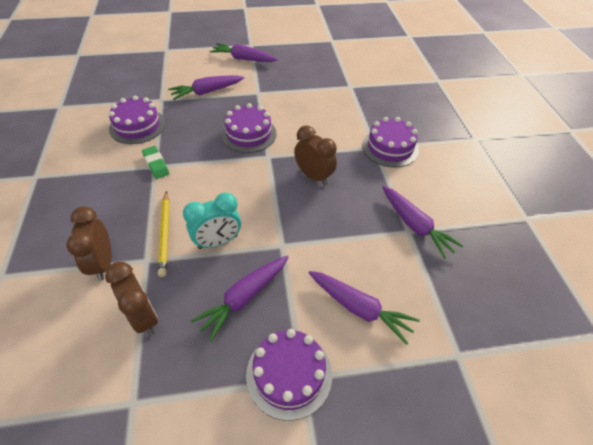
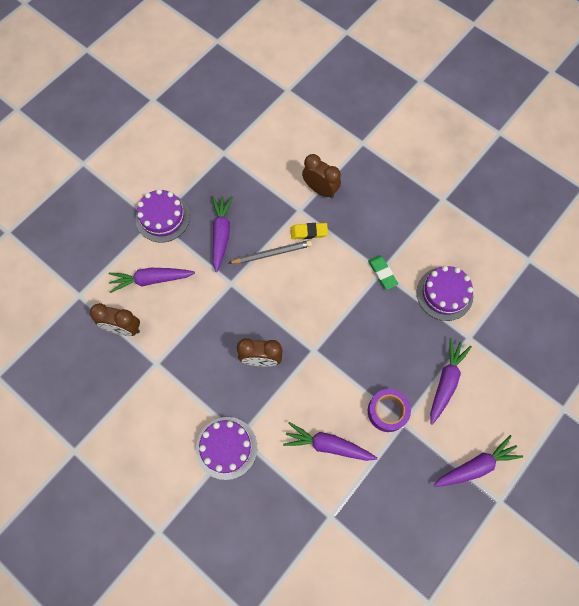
camera: 140 degrees right, 20 degrees up
brown clock [105,262,158,336] -> brown clock moved to [90,303,140,336]
green eraser [142,146,169,179] -> green eraser turned 45 degrees clockwise [368,255,398,290]
yellow pencil [158,191,170,277] -> yellow eraser [290,223,328,239]
turquoise clock [183,192,241,249] -> grey pencil [229,240,312,264]
purple cake [221,103,277,153] -> none
purple carrot [382,186,463,259] -> purple carrot moved to [283,422,377,461]
none -> purple tape [368,389,411,432]

